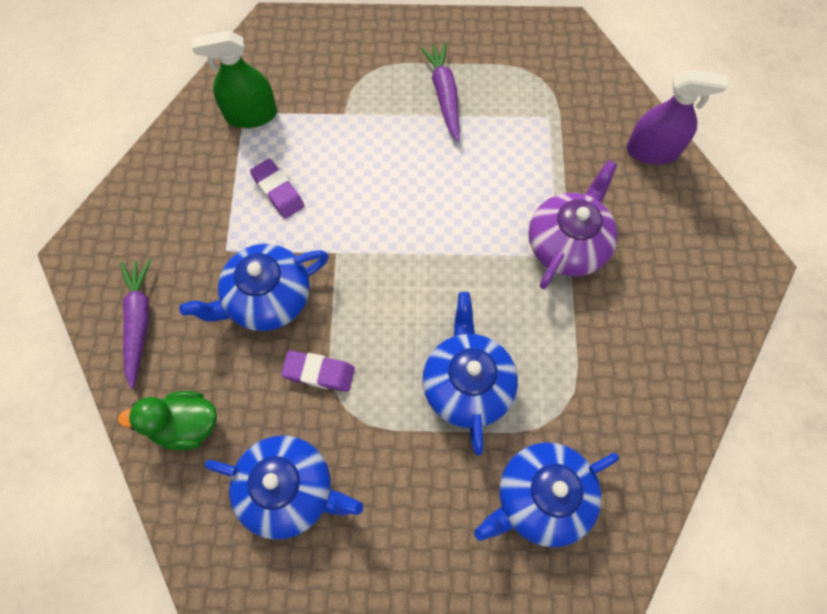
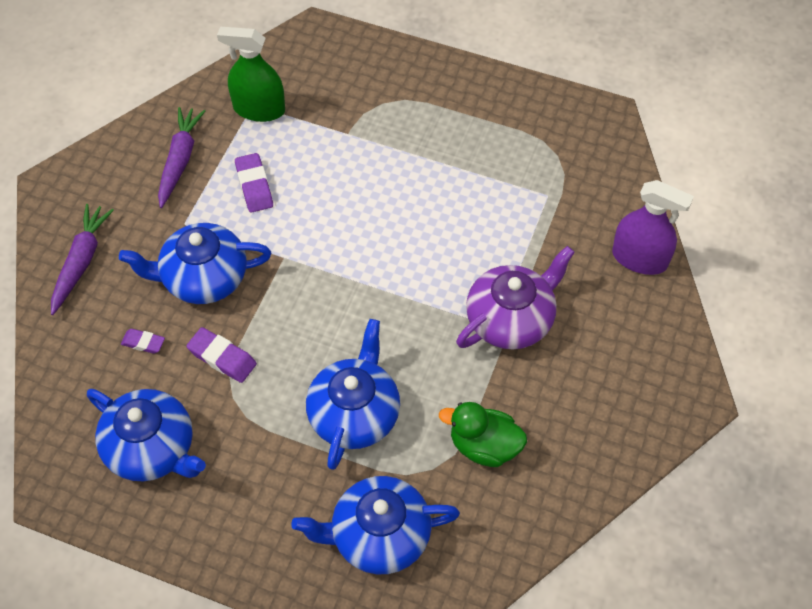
camera: 20 degrees right, 10 degrees down
green duck [118,391,217,450] -> green duck moved to [439,402,527,467]
purple carrot [420,43,459,142] -> purple carrot moved to [158,107,205,208]
none -> purple eraser [121,329,165,354]

